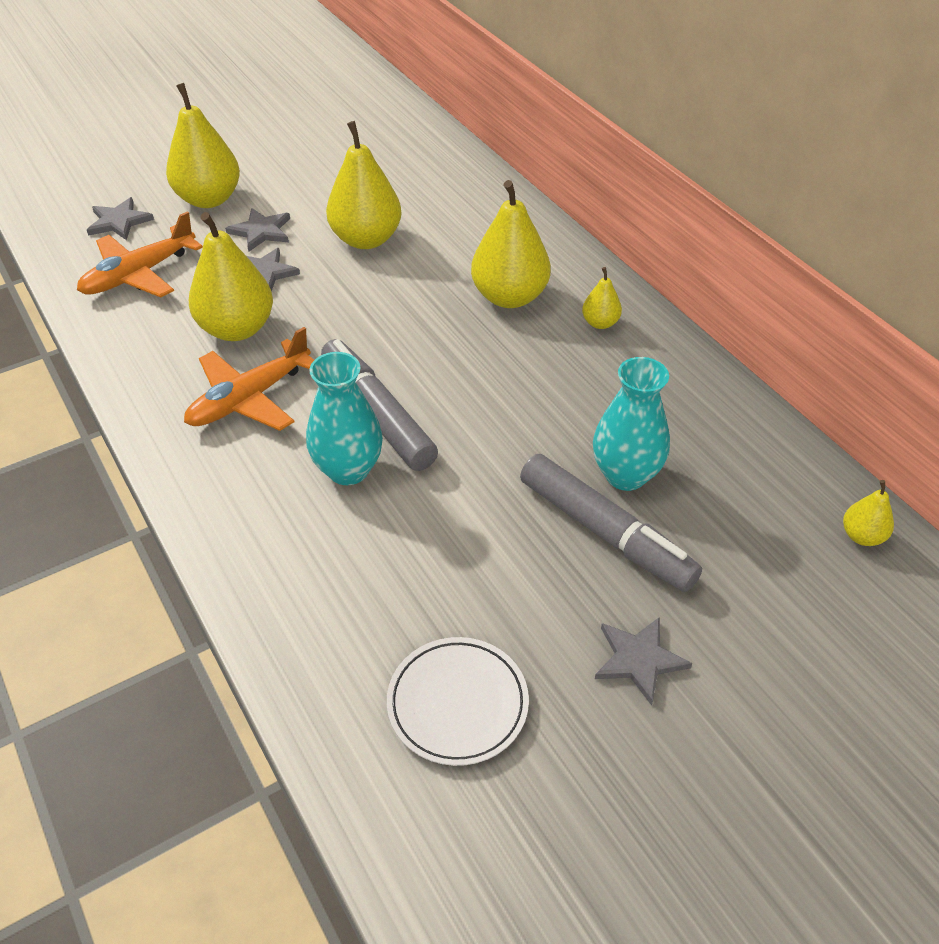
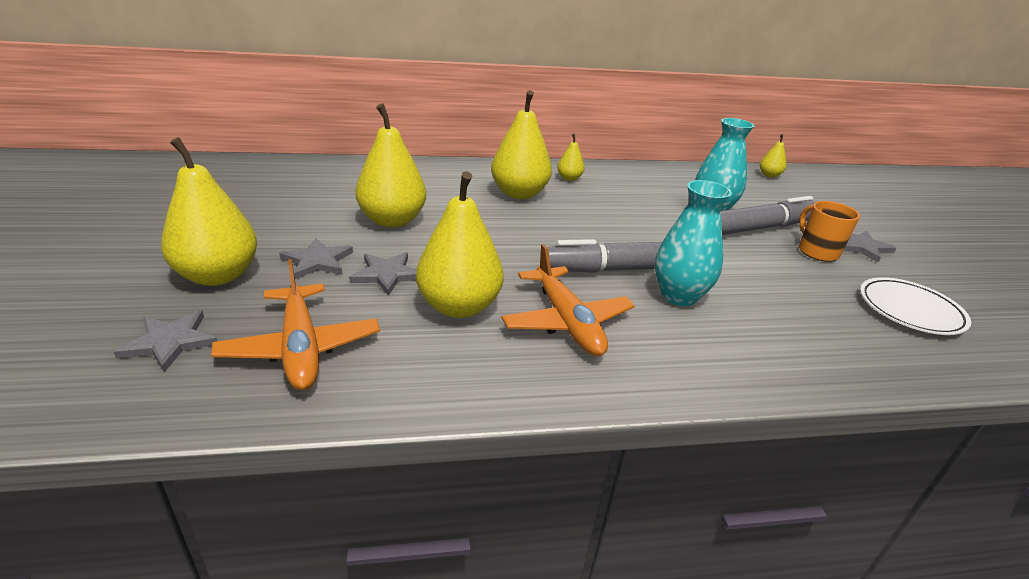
camera: 70 degrees left, 15 degrees down
none -> orange mug [799,201,860,262]

